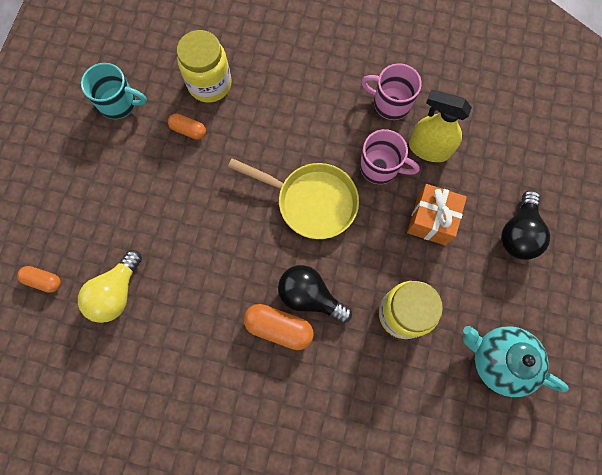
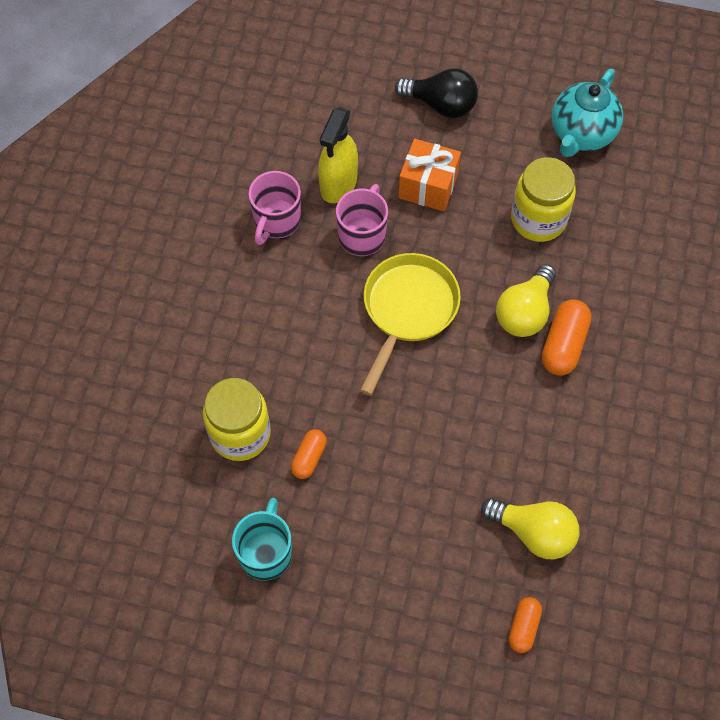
camera: 90 degrees left, 10 degrees down
black light bulb [278,265,352,323] -> yellow light bulb [496,264,556,337]

